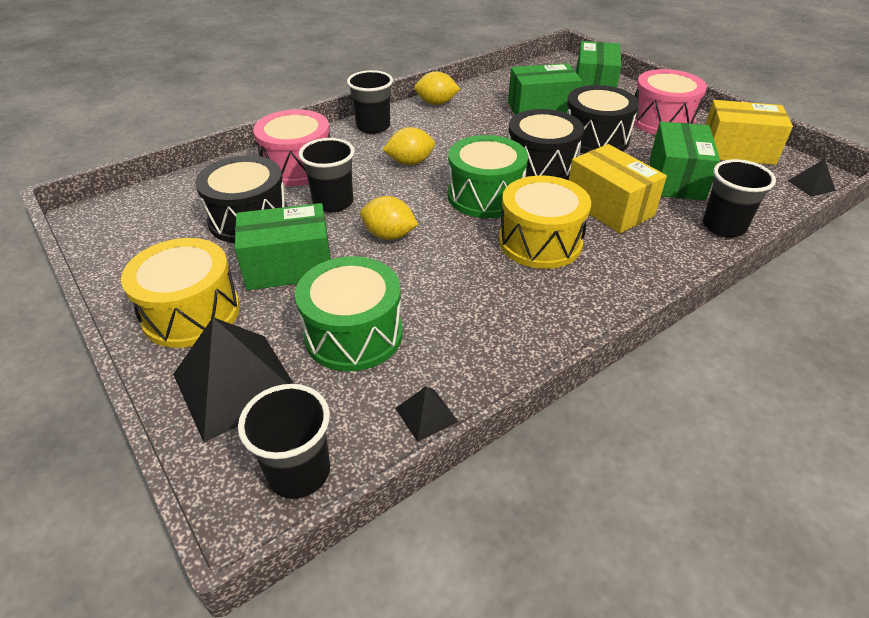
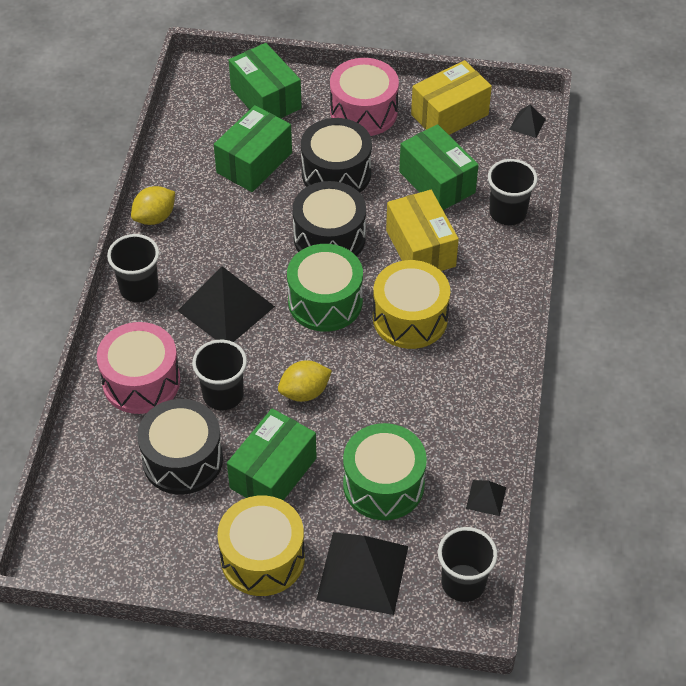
camera: 45 degrees left, 10 degrees up
yellow lemon [383,127,435,165] -> black pyramid [177,266,275,342]
yellow box [569,144,667,234] -> yellow box turned 60 degrees clockwise [386,190,459,271]

